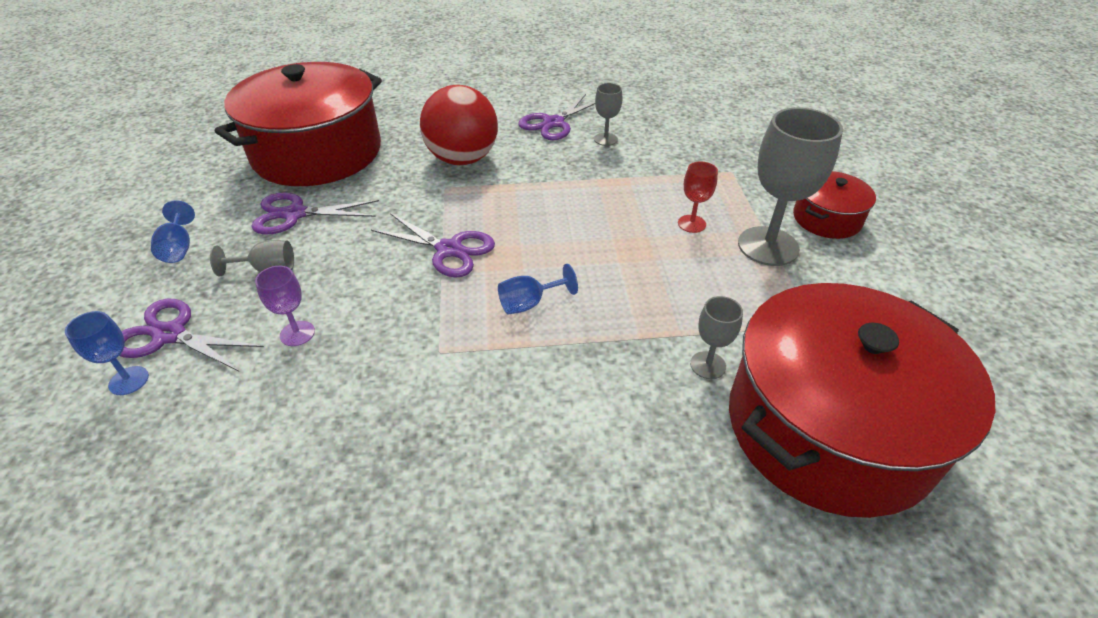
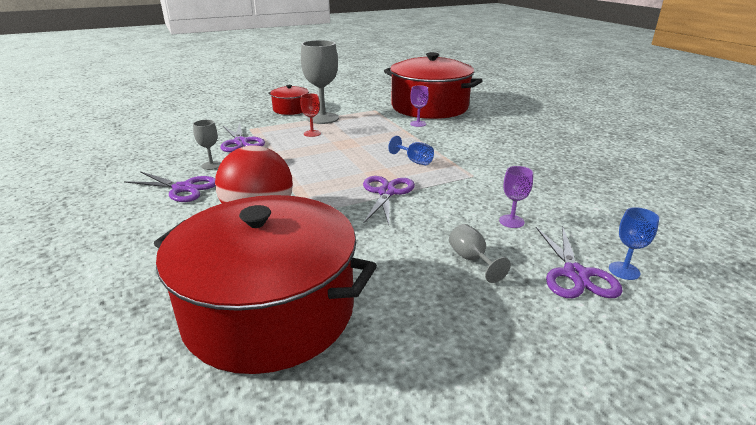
camera: 110 degrees left, 15 degrees down
blue goblet [151,200,195,263] -> none
purple scissors [251,193,379,234] -> purple scissors moved to [220,123,265,152]
grey goblet [690,296,743,379] -> purple goblet [410,85,429,127]

